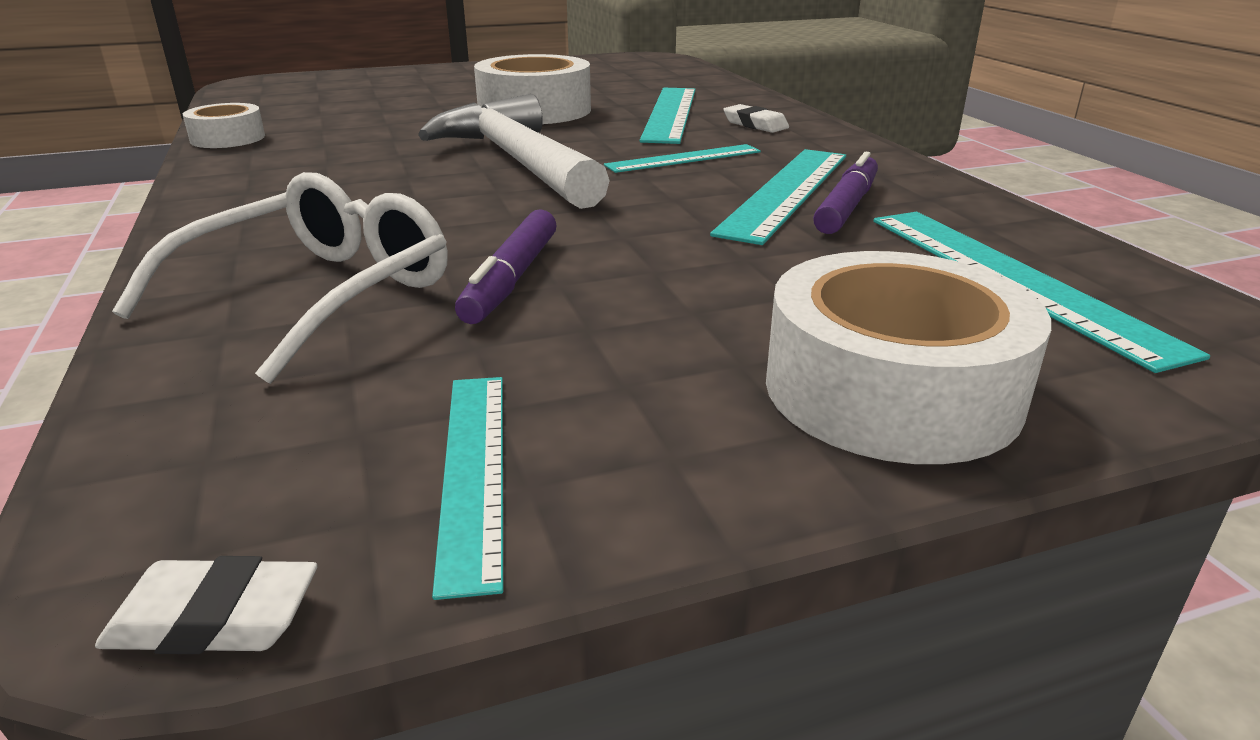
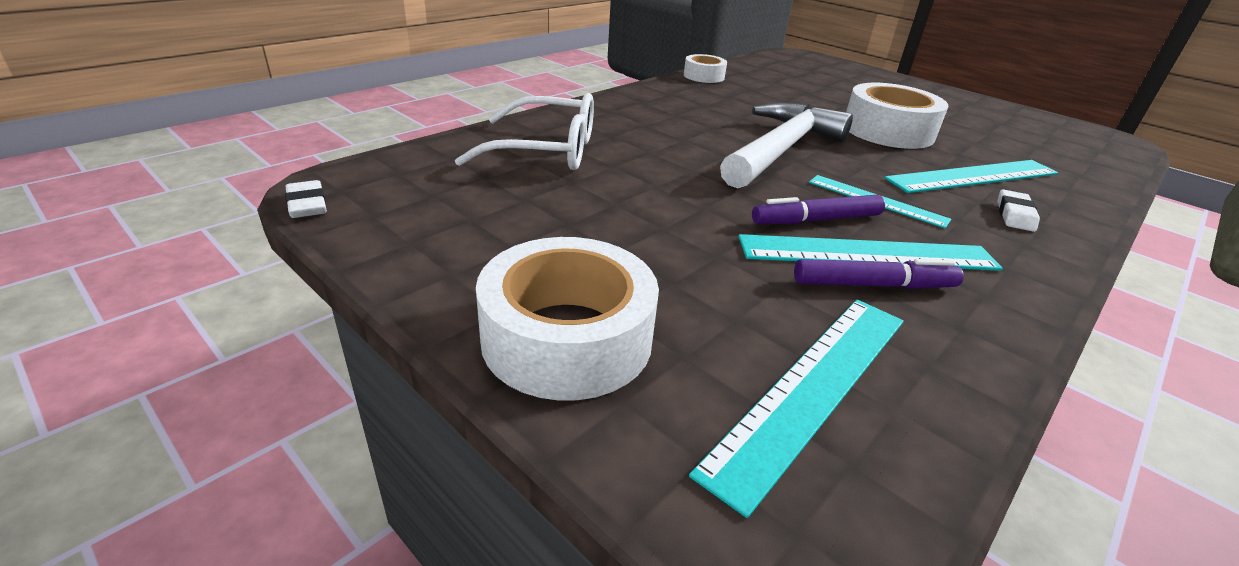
camera: 60 degrees right, 5 degrees up
turquoise ruler [432,377,503,600] -> none
purple marker [455,209,557,324] -> purple marker moved to [752,195,885,224]

